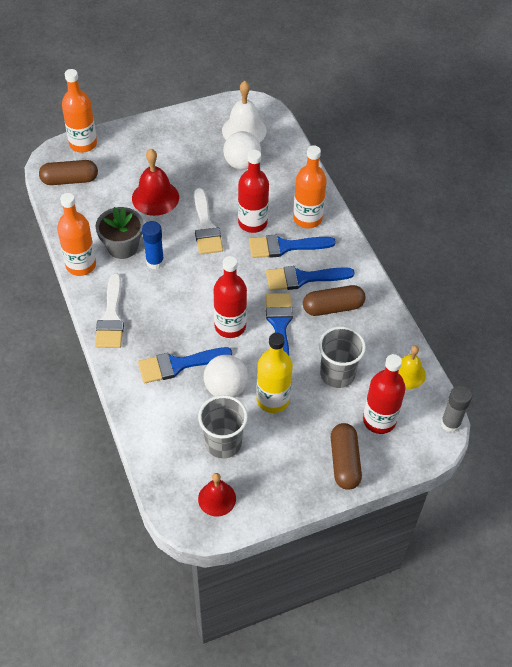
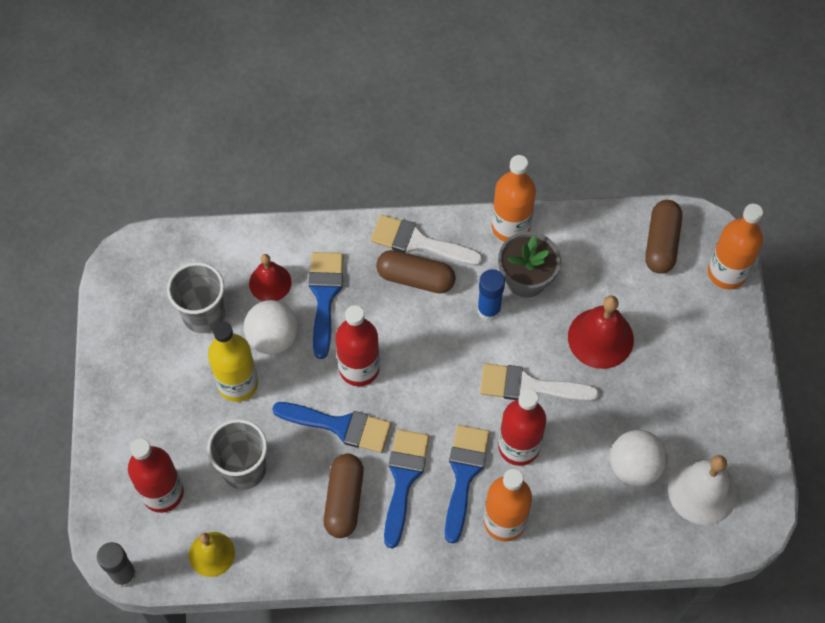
camera: 110 degrees right, 10 degrees up
red bell [198,473,236,516] -> red bell moved to [249,254,292,301]
brown capsule [331,423,362,490] -> brown capsule moved to [376,250,456,293]

